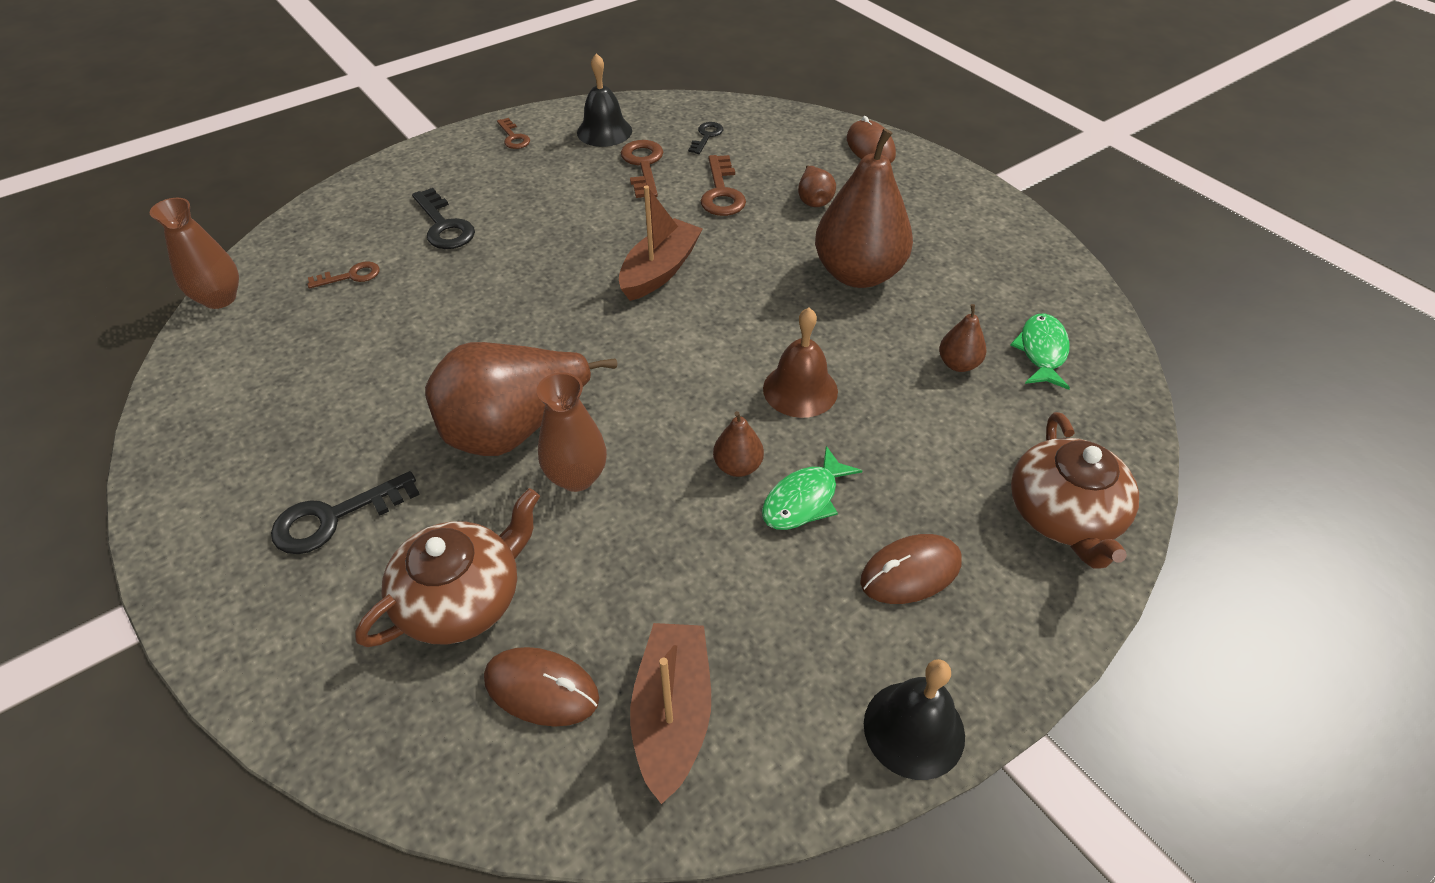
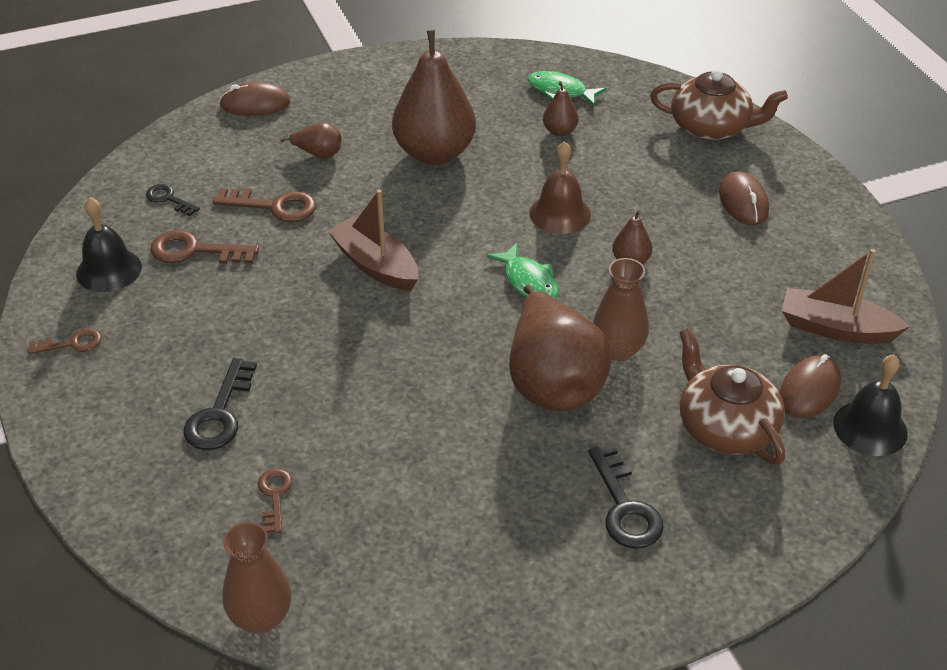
camera: 75 degrees left, 5 degrees down
black key [412,188,475,249] -> black key turned 120 degrees clockwise [183,358,257,450]
green fish [762,446,863,530] -> green fish moved to [486,243,559,299]
black bell [864,659,965,780] -> black bell moved to [833,354,908,456]

